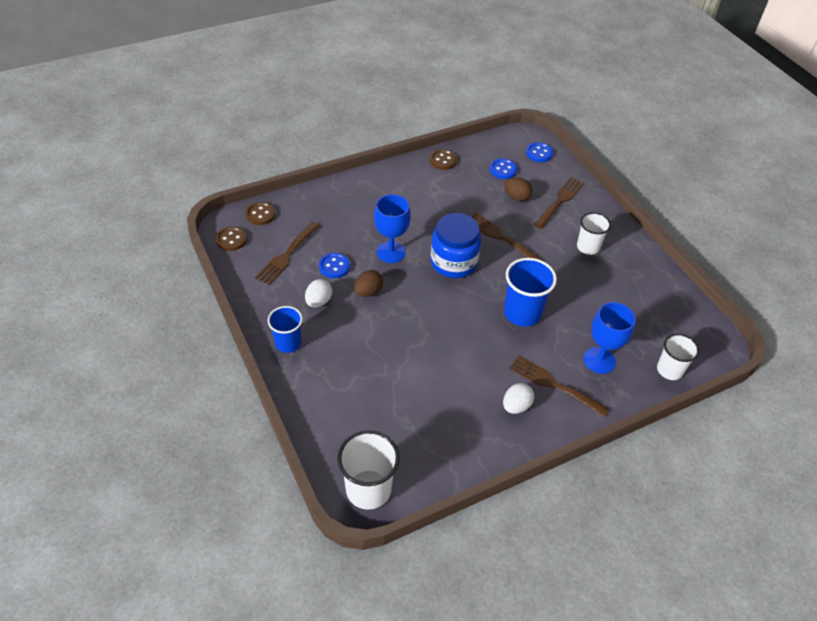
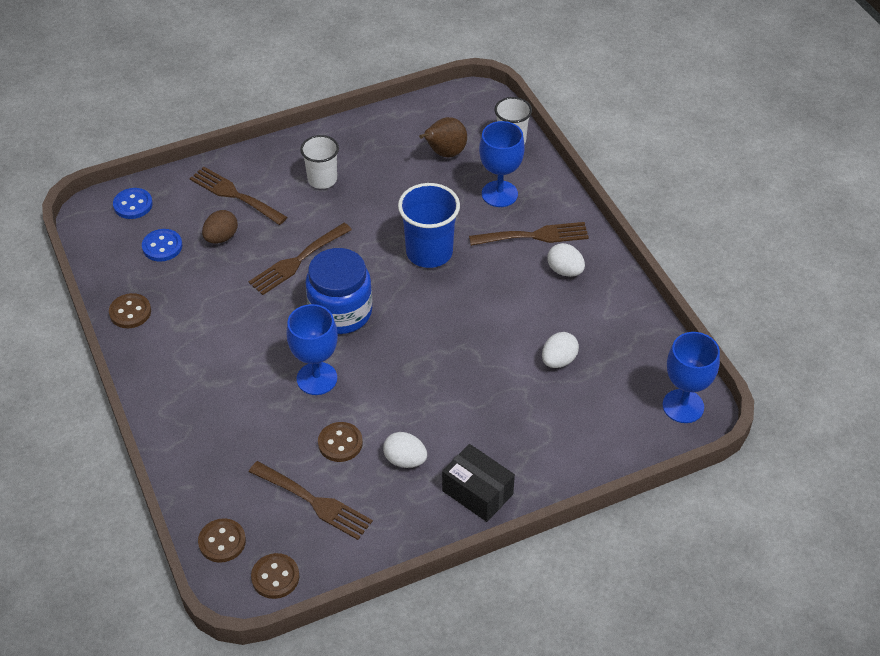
camera: 85 degrees left, 0 degrees up
blue cup [268,306,303,353] -> black box [442,444,515,522]
blue button [319,253,350,278] -> brown button [318,422,363,462]
white cup [337,430,400,510] -> blue goblet [663,332,720,423]
brown egg [354,270,383,297] -> none
brown fork [510,355,609,417] -> brown fork turned 135 degrees counterclockwise [469,222,589,246]
none -> brown pear [419,117,467,158]
none -> white egg [542,332,579,368]

